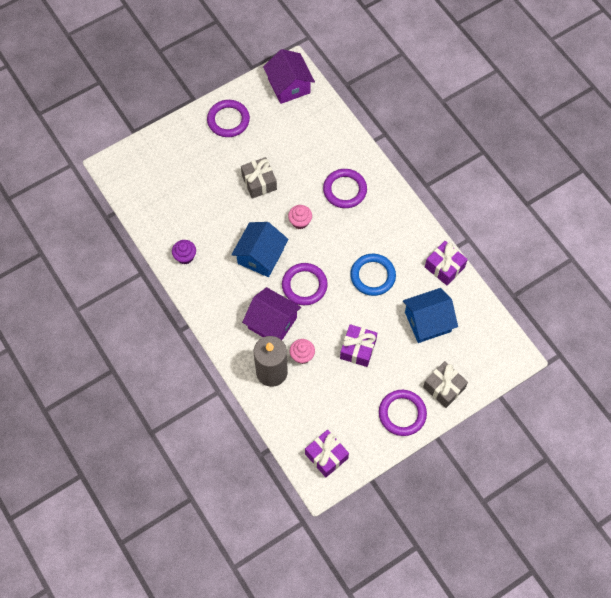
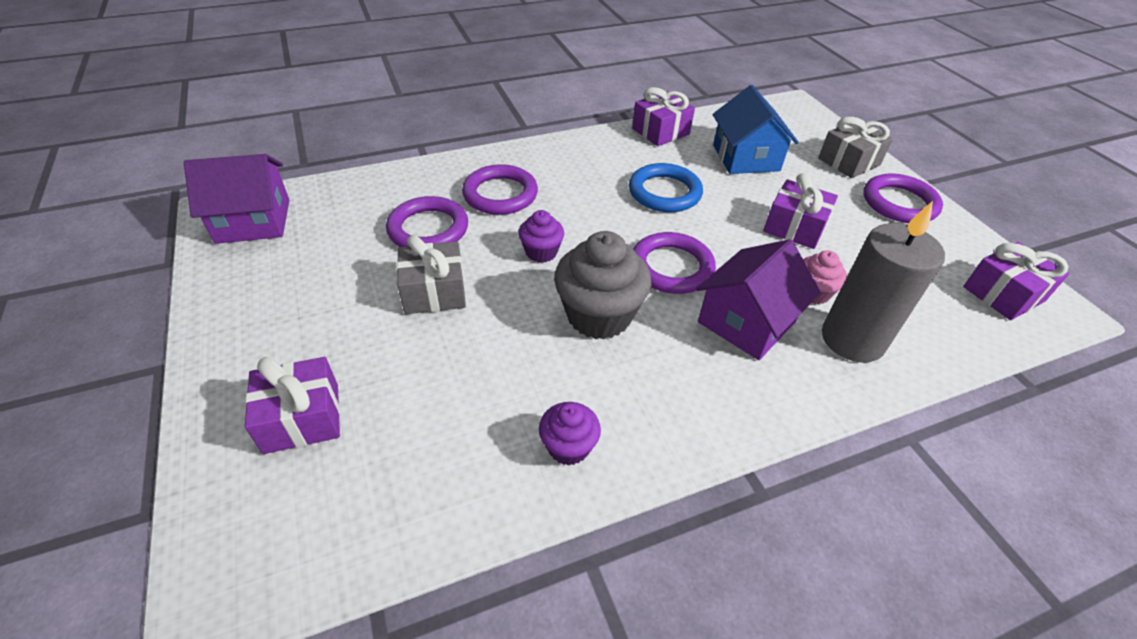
camera: 80 degrees left, 20 degrees down
purple ring [207,100,250,137] -> purple ring moved to [386,196,468,247]
blue house [231,222,288,277] -> grey cupcake [554,231,651,340]
pink cupcake [288,205,312,229] -> purple cupcake [518,210,564,263]
none -> purple gift [245,357,340,454]

